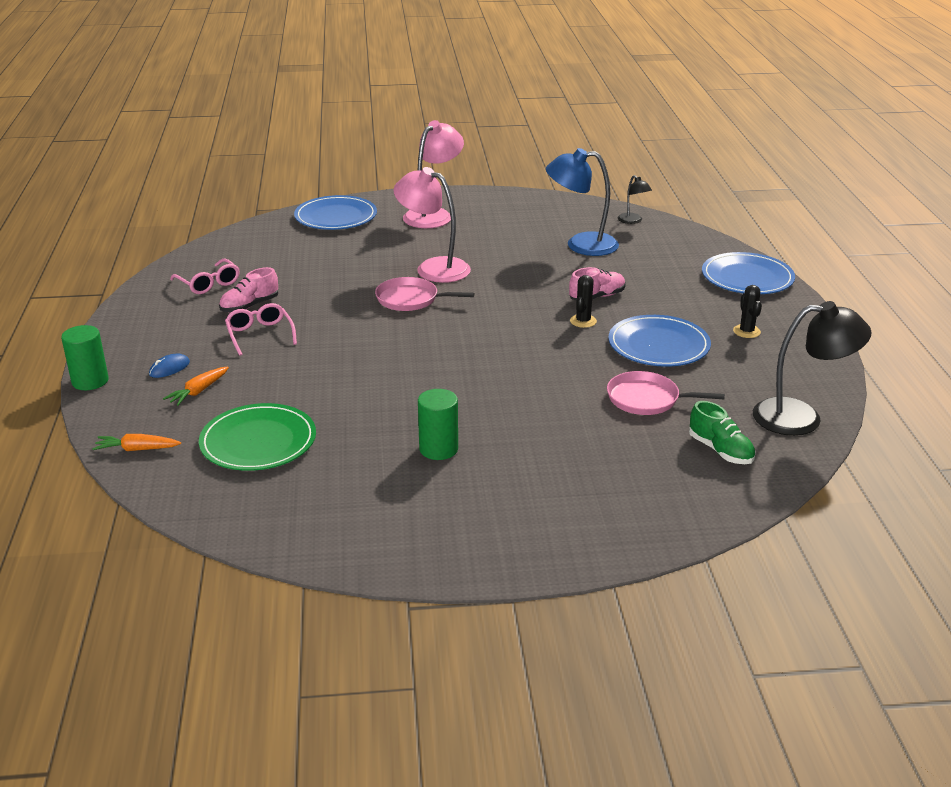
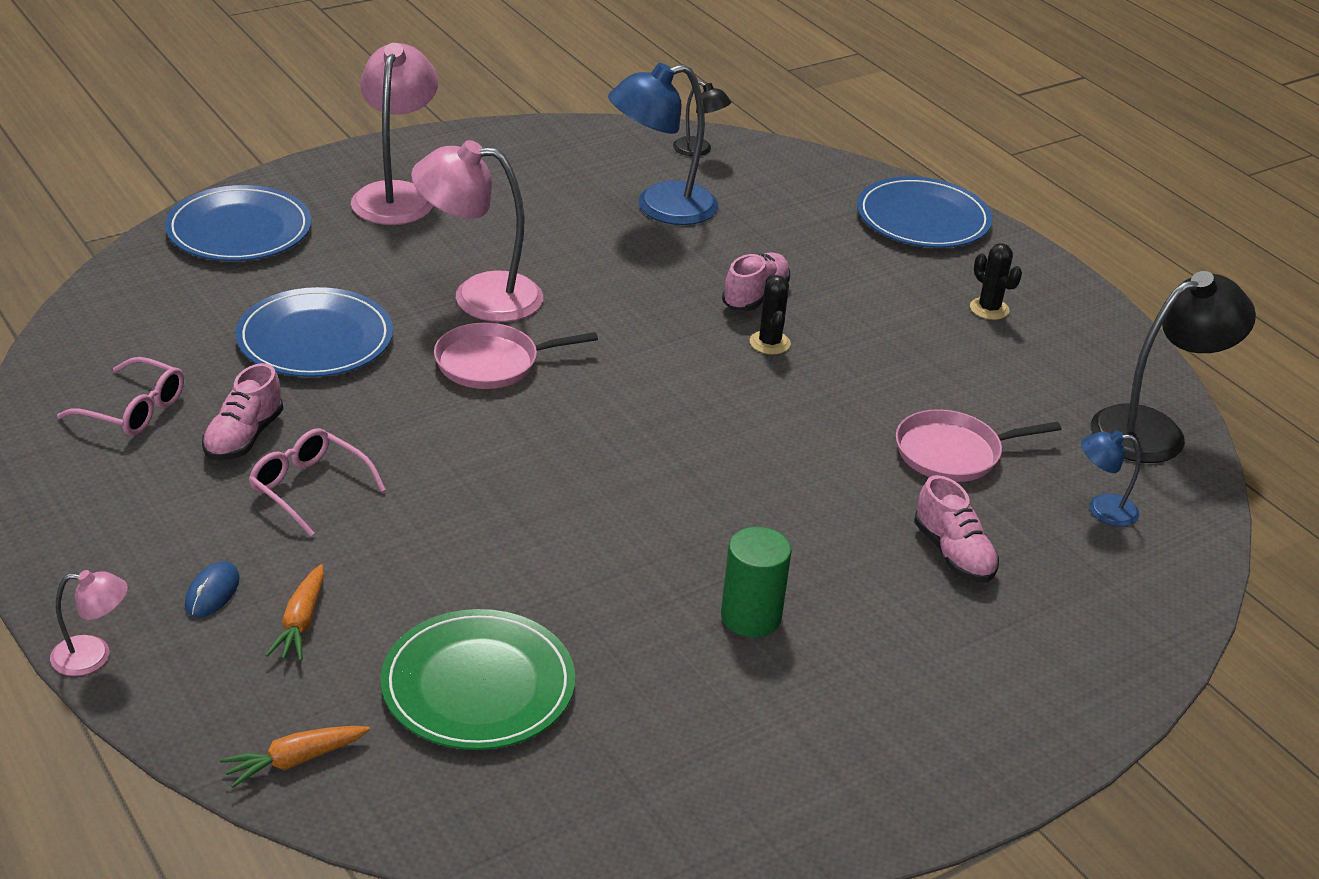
camera: 30 degrees left, 5 degrees up
green cylinder [61,325,109,390] -> pink lamp [50,570,128,676]
blue plate [608,315,711,367] -> blue plate moved to [236,287,393,377]
green shoe [689,401,756,464] -> blue lamp [1081,430,1140,526]
none -> pink shoe [914,475,999,582]

